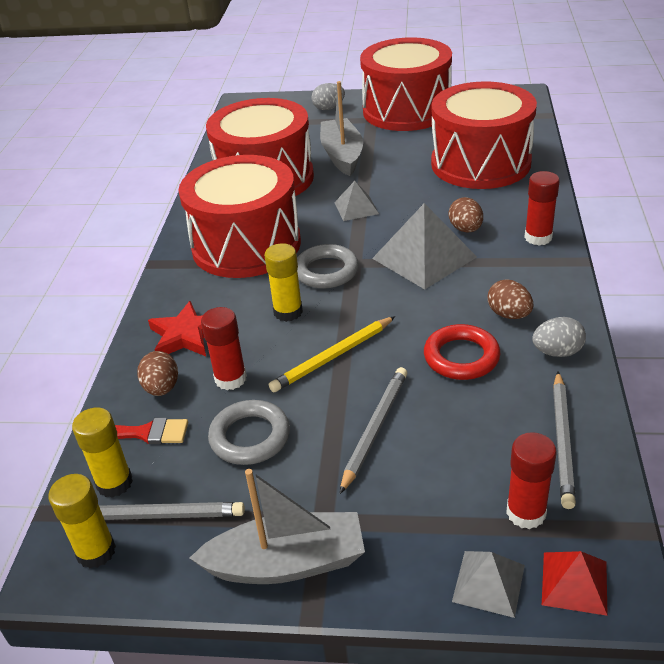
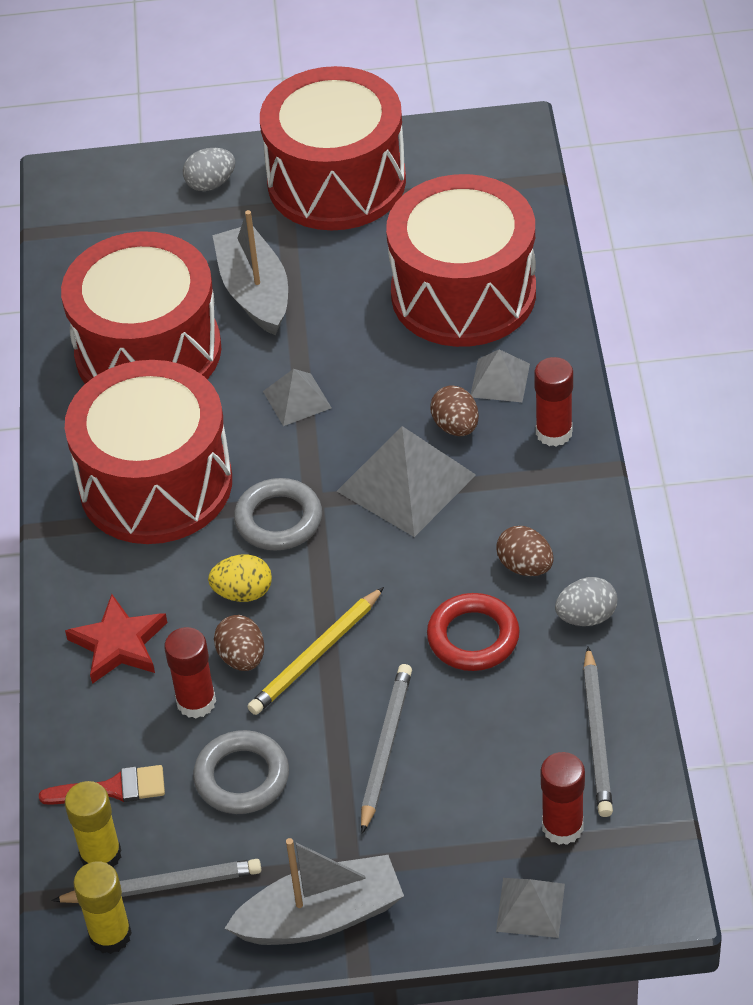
camera: 10 degrees left, 10 degrees up
brown egg [137,351,178,396] -> brown egg moved to [214,615,264,671]
yellow glue stick [264,243,303,322] -> yellow egg [208,554,272,602]
red pyramid [542,551,608,616] -> none
none -> grey pyramid [471,349,530,402]

